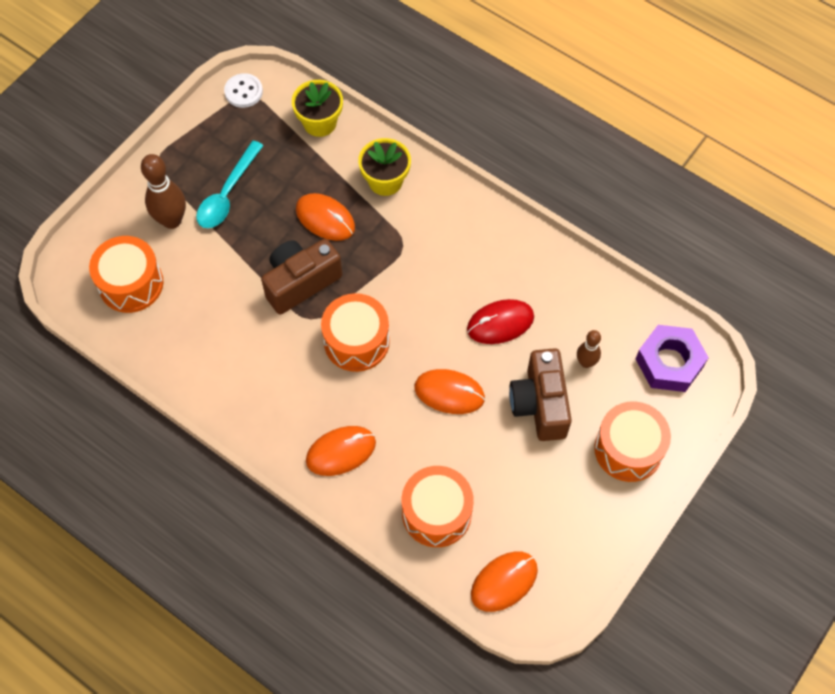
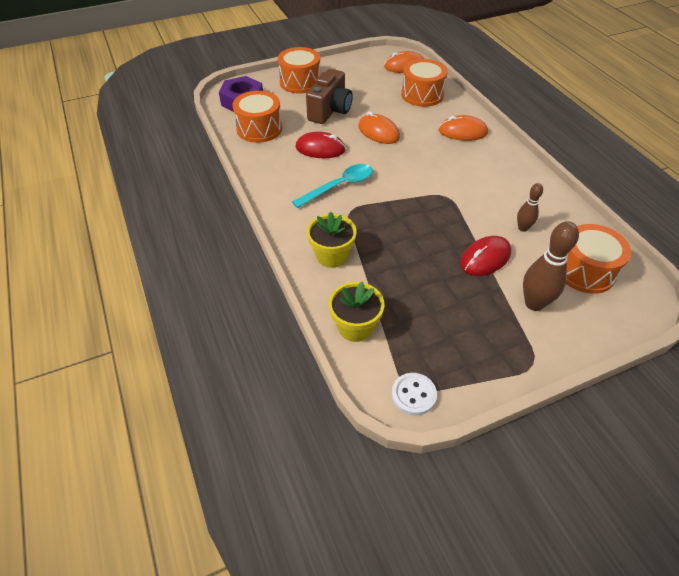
camera: 150 degrees left, 15 degrees down
turquoise spoon [196,141,263,228] -> turquoise spoon moved to [292,164,373,208]
brown camera [261,239,342,315] -> none
orange mouse [296,193,355,241] -> none
orange drum [321,293,390,372] -> orange drum moved to [232,91,282,143]
brown bowling pin [577,330,601,368] -> brown bowling pin moved to [517,183,543,232]
none -> red mouse [460,236,511,276]

